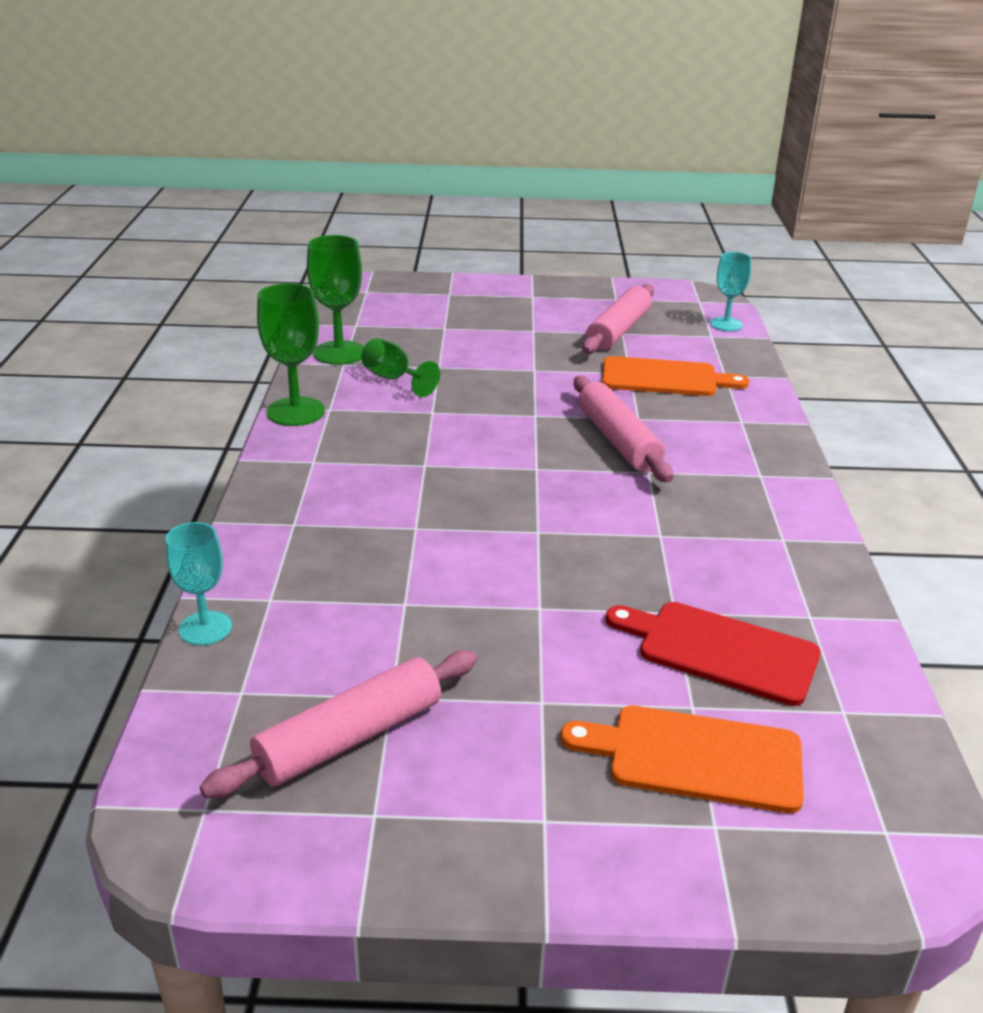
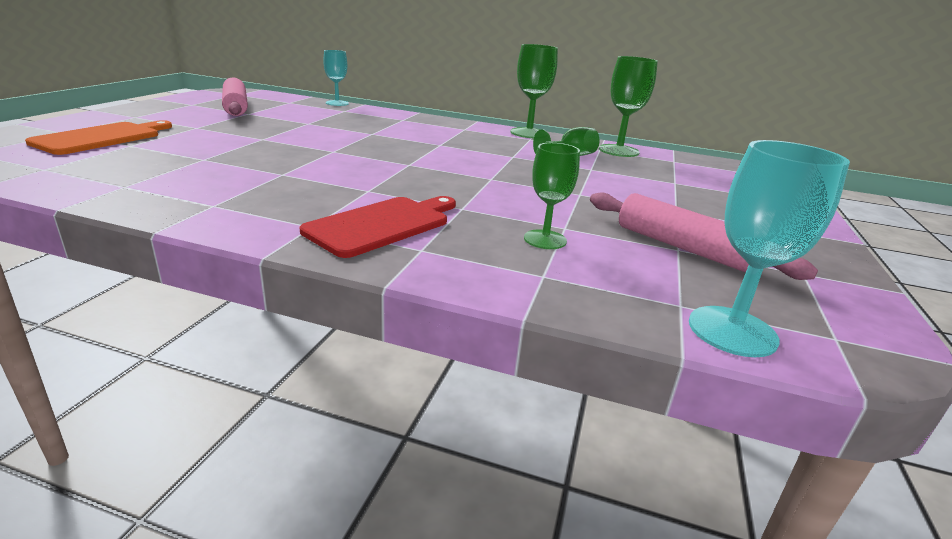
camera: 105 degrees right, 5 degrees down
pink rolling pin [574,376,673,483] -> none
orange cutting board [602,356,750,396] -> green goblet [524,143,580,249]
red cutting board [605,602,821,706] -> red cutting board moved to [300,196,456,258]
turquoise goblet [710,252,752,331] -> turquoise goblet [689,140,850,357], size x1.51

